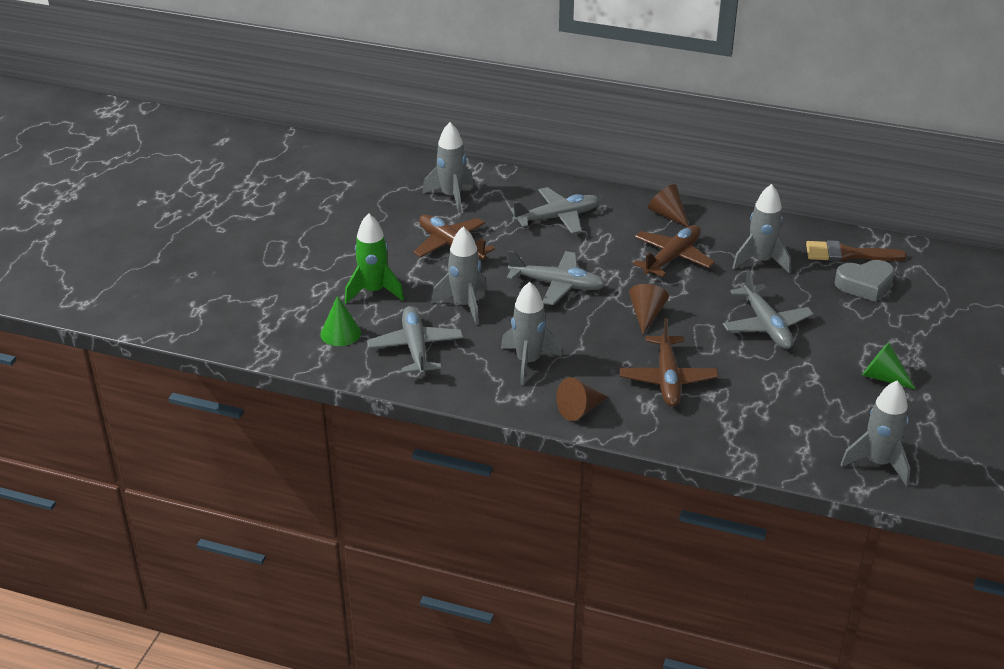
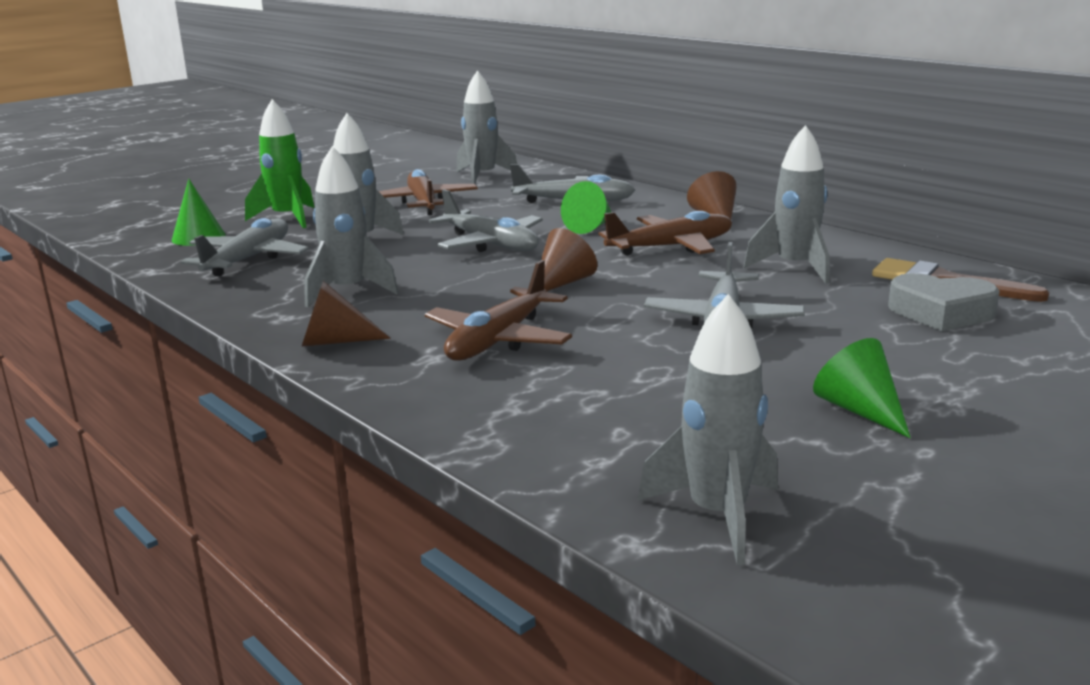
camera: 30 degrees right, 15 degrees down
none -> green cone [561,181,611,234]

